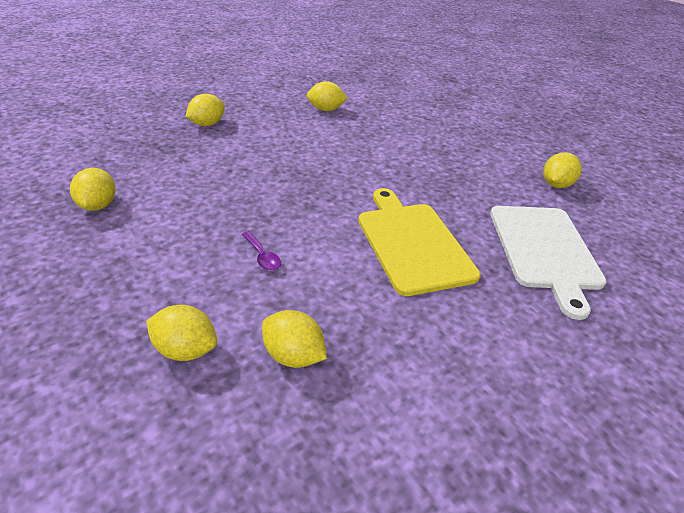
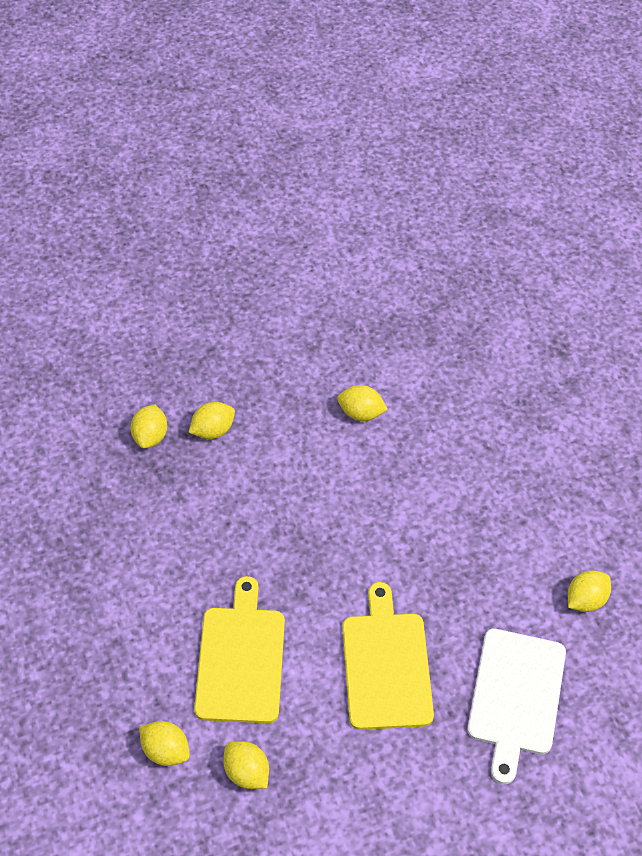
camera: 15 degrees right, 15 degrees up
yellow lemon [70,168,116,211] -> yellow lemon moved to [130,405,167,449]
purple spoon [242,231,281,271] -> yellow cutting board [194,576,285,723]

